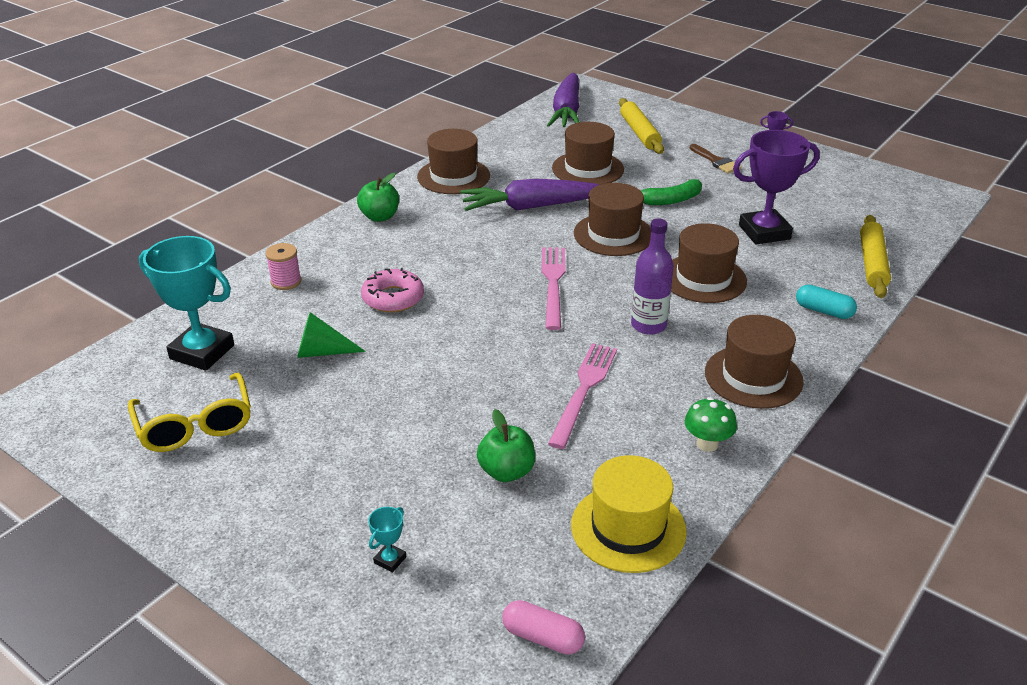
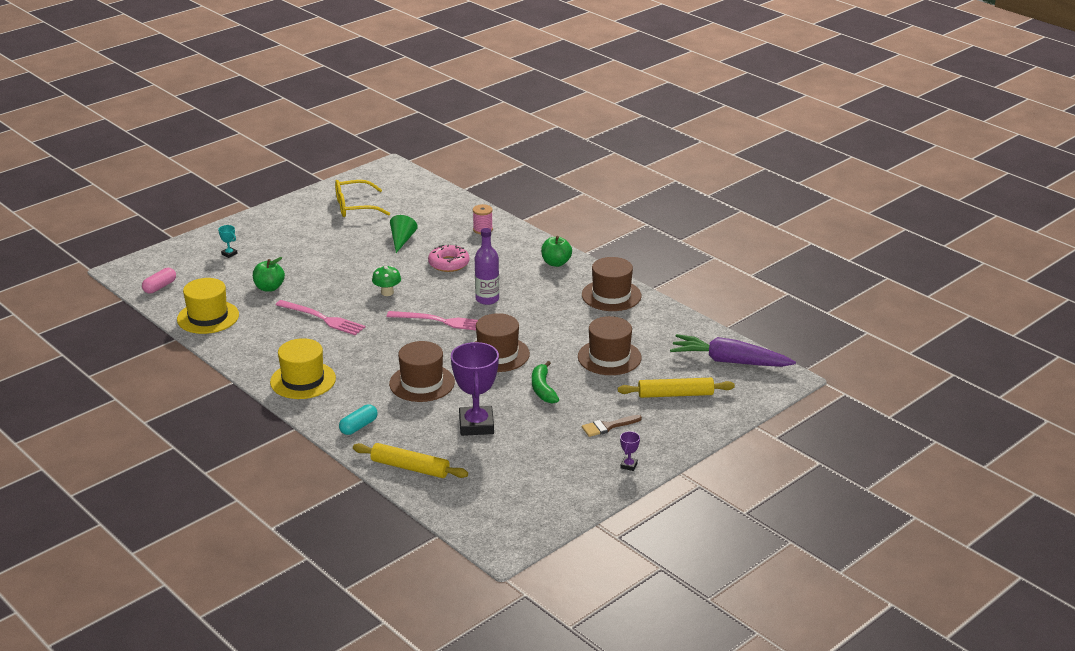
camera: 100 degrees right, 5 degrees down
turquoise trophy [139,236,234,371] -> none
purple carrot [460,179,599,211] -> none
purple bottle [631,218,674,335] -> purple bottle moved to [475,228,499,305]
green mushroom [685,397,737,452] -> green mushroom moved to [372,266,401,296]
brown hat [705,315,804,409] -> yellow hat [270,338,336,399]

